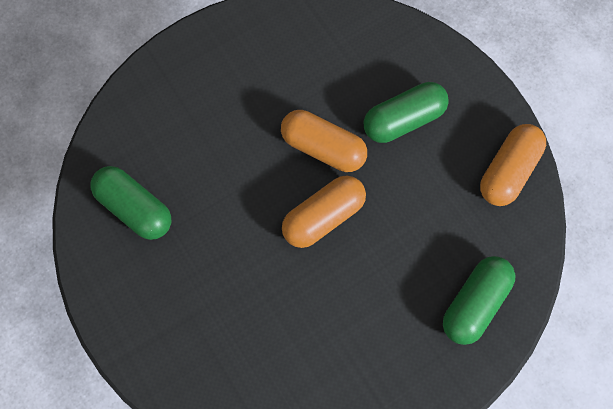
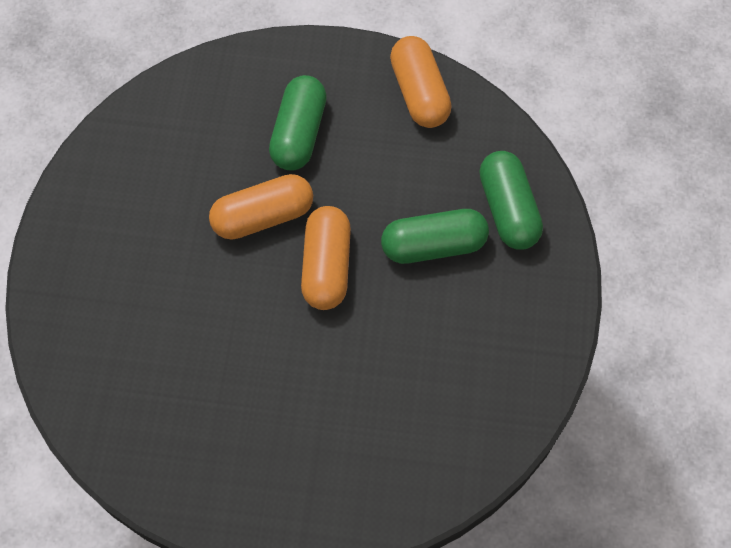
camera: 50 degrees left, 5 degrees down
green capsule [90,166,171,240] -> green capsule moved to [381,209,489,264]

